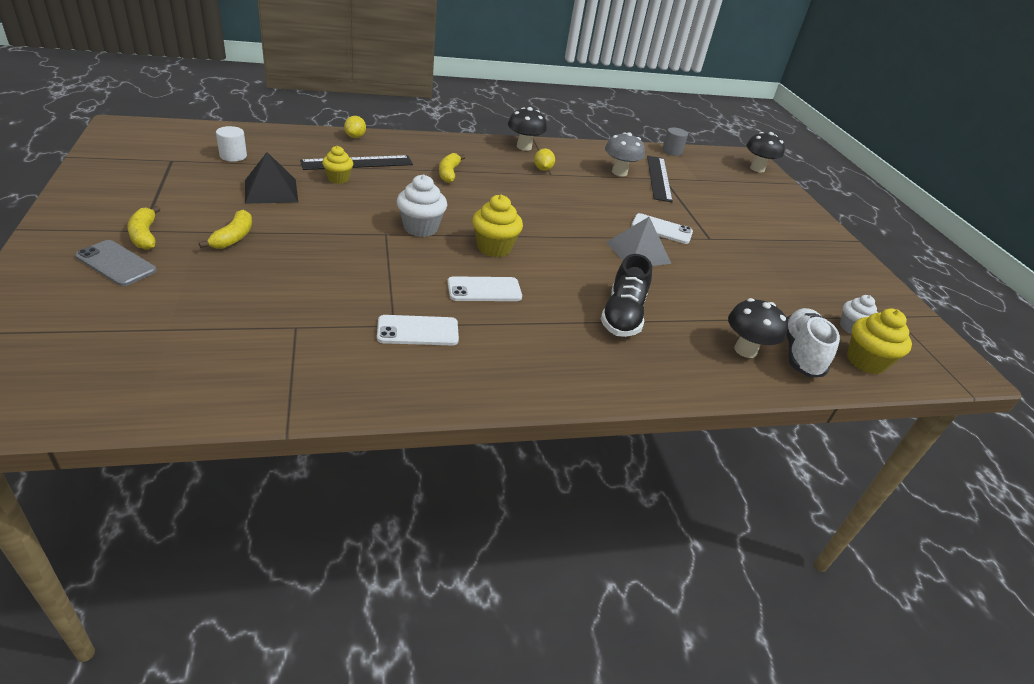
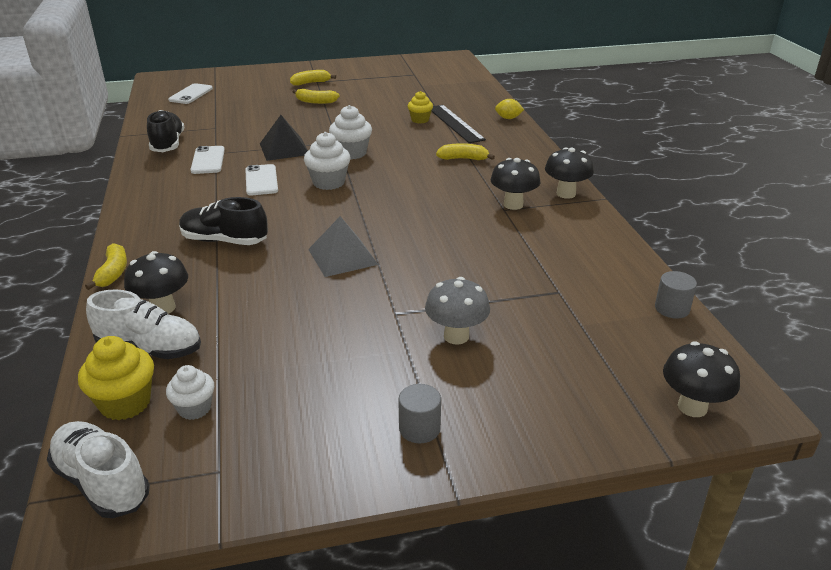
camera: 95 degrees right, 5 degrees down
grey phone [75,240,157,286] -> none
white cylinder [216,126,247,162] -> none
black pyramid [245,152,298,204] -> black pyramid moved to [260,115,308,161]
yellow cupcake [472,195,523,257] -> white cupcake [304,132,351,190]
yellow lemon [534,149,555,171] -> black mushroom [491,158,540,210]
grey mushroom [605,132,645,176] -> grey mushroom moved to [425,277,490,345]
white phone [631,213,693,244] -> white phone moved to [168,83,213,104]
black ruler [647,156,673,202] -> none
none -> white shoe [47,421,150,518]
none -> yellow banana [85,243,127,290]
none -> black shoe [147,110,185,152]
none -> grey cylinder [398,384,441,443]

